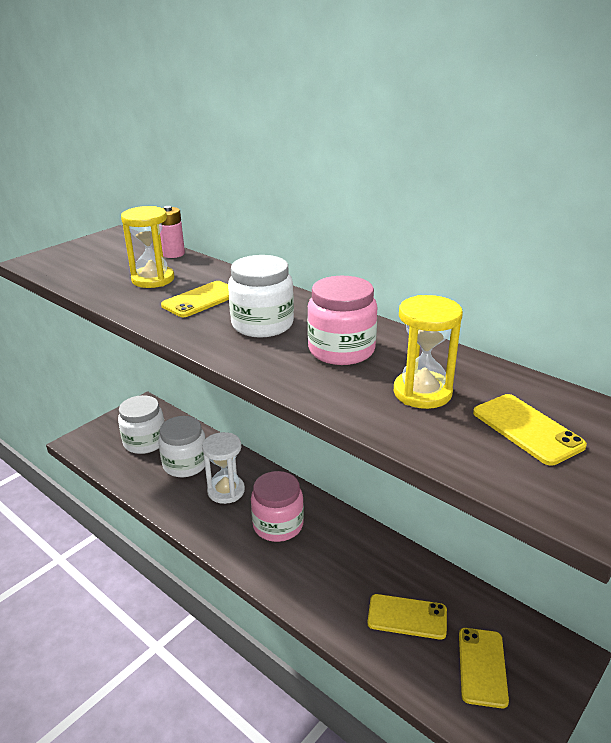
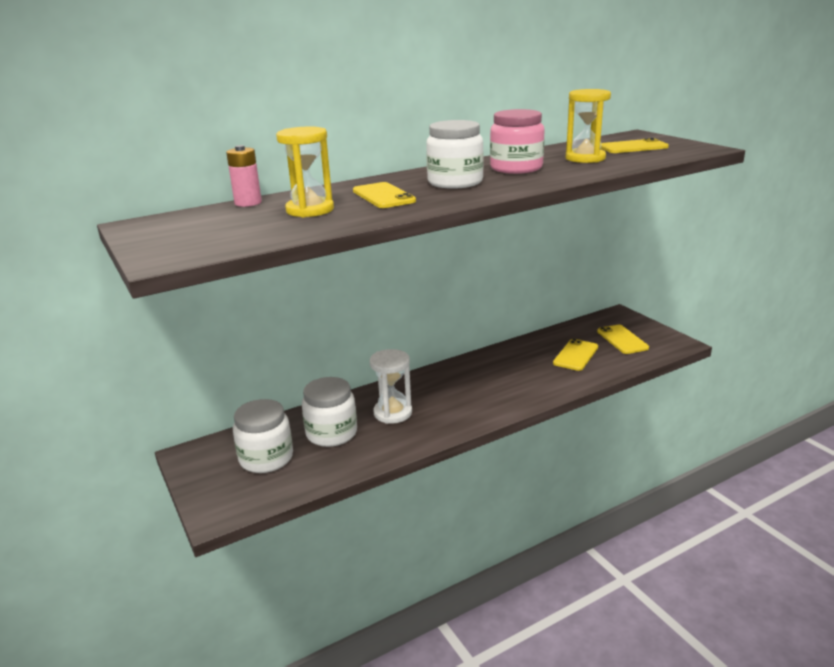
camera: 70 degrees left, 5 degrees down
pink jar [251,471,304,542] -> none
yellow phone [459,628,509,708] -> yellow phone turned 45 degrees clockwise [597,324,649,354]

